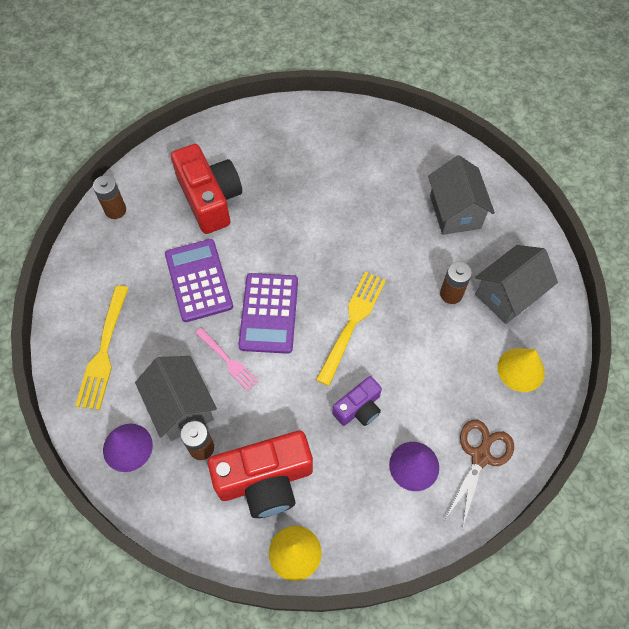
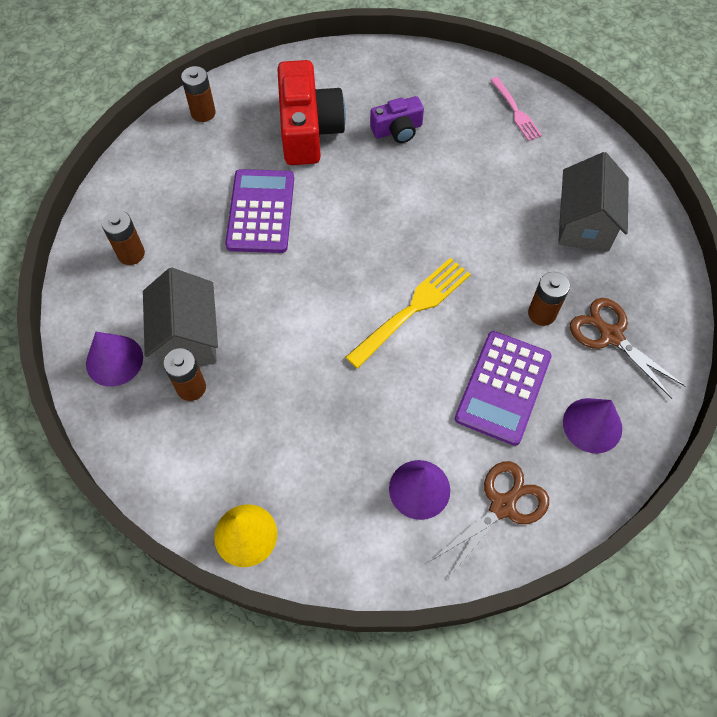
camera: 20 degrees right, 0 degrees up
yellow fork [75,285,128,410] -> brown battery [102,210,145,265]
pink fork [195,328,259,391] -> pink fork moved to [490,77,542,141]
red camera [208,431,313,518] -> none
purple calculator [238,273,298,354] -> purple calculator moved to [455,331,552,446]
purple camera [332,376,382,426] -> purple camera moved to [370,96,424,143]
grey house [475,245,558,324] -> brown scissors [570,298,685,399]
yellow cone [498,348,545,392] -> purple cone [563,398,622,454]

